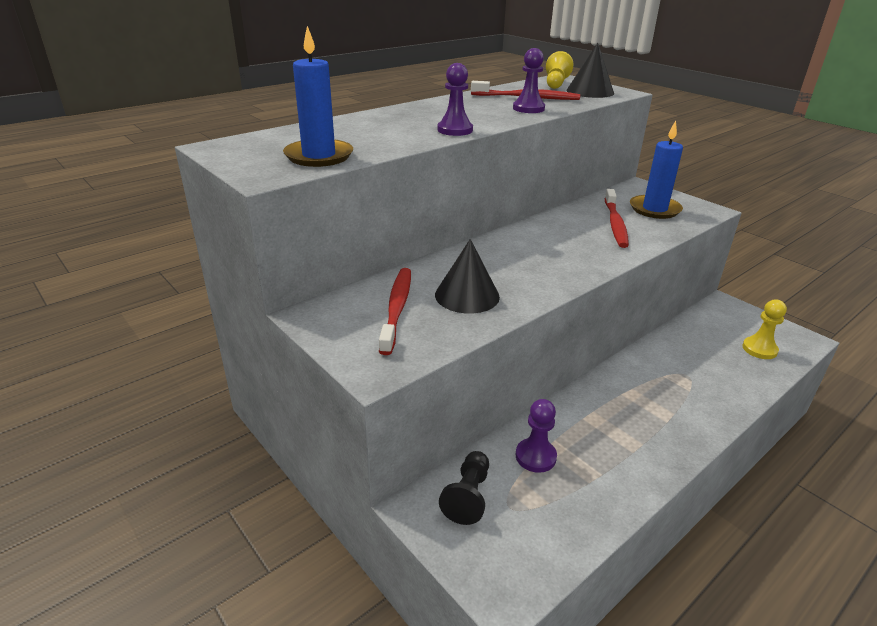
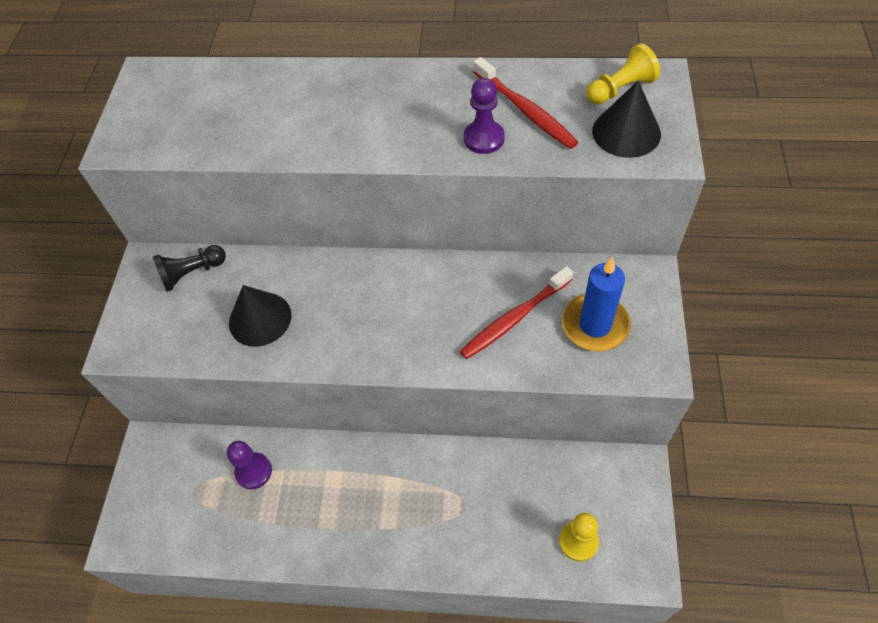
camera: 50 degrees right, 25 degrees up
blue candle [283,26,353,167] -> none
red toothbrush [379,268,411,355] -> none
purple pawn [437,63,473,136] -> none
black pawn [439,451,489,525] -> black pawn moved to [153,245,226,292]

